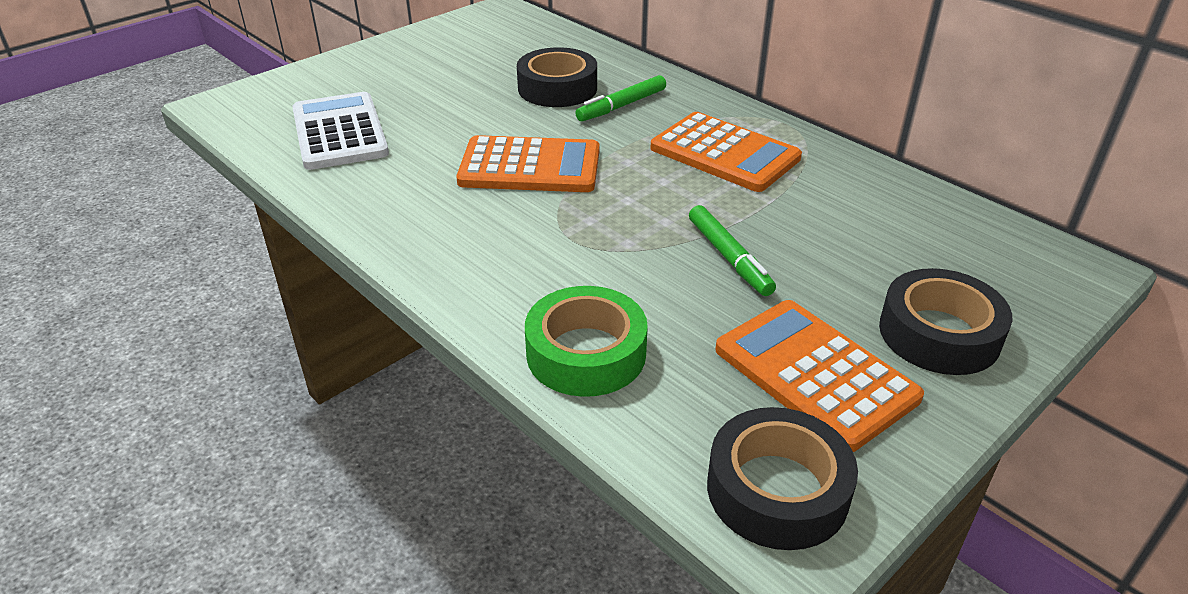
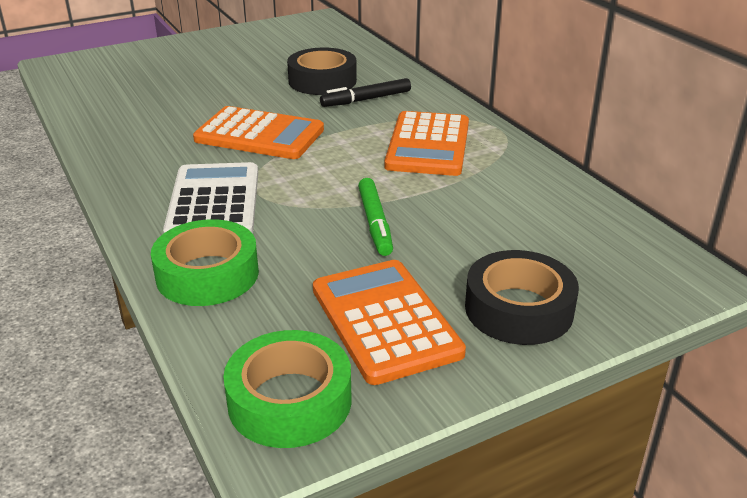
camera: 15 degrees right, 5 degrees down
white calculator [292,92,389,170] -> white calculator moved to [163,162,258,234]
green marker [576,75,666,122] -> black marker [320,78,411,107]
orange calculator [650,112,802,192] -> orange calculator turned 45 degrees clockwise [385,111,469,176]
black tape [707,407,858,550] -> green tape [223,330,352,448]

